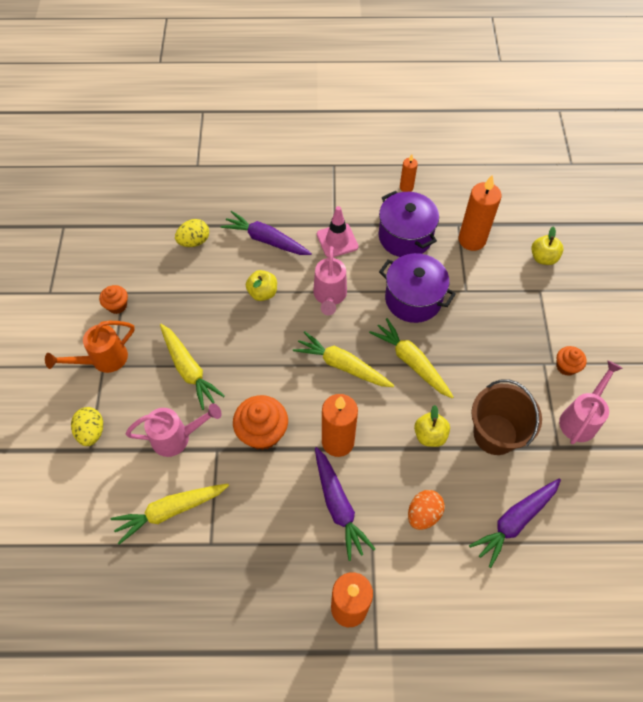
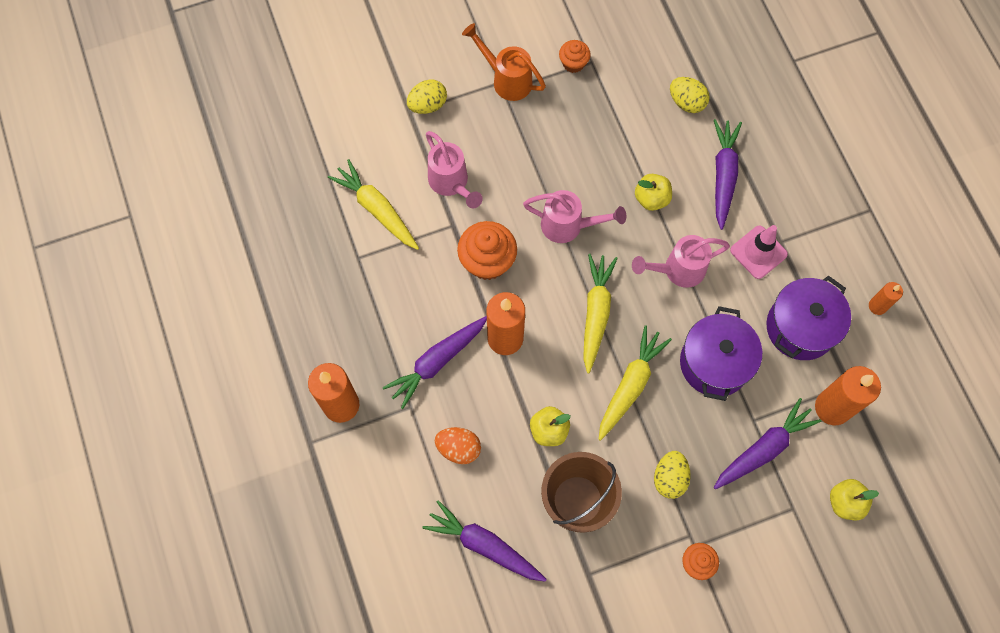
camera: 70 degrees right, 10 degrees up
yellow carrot [160,324,225,410] -> none
pink watering can [559,360,623,444] -> pink watering can moved to [523,190,626,243]
none -> yellow egg [654,451,691,499]
none -> purple carrot [714,398,821,489]

